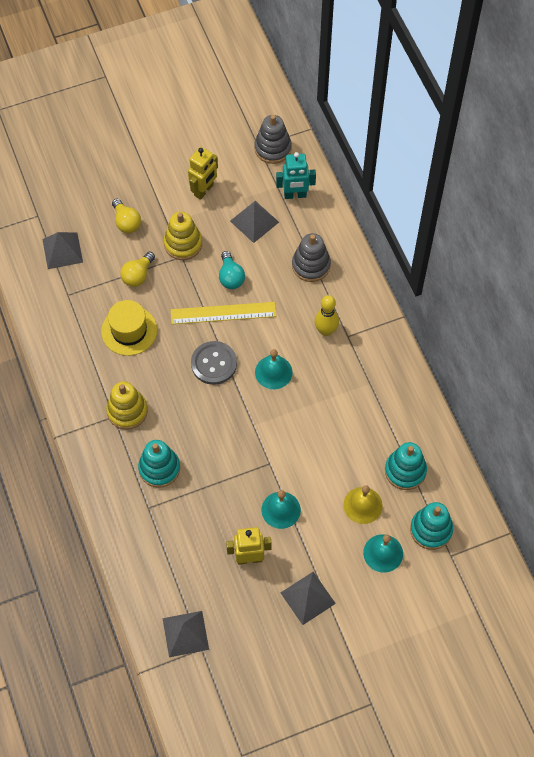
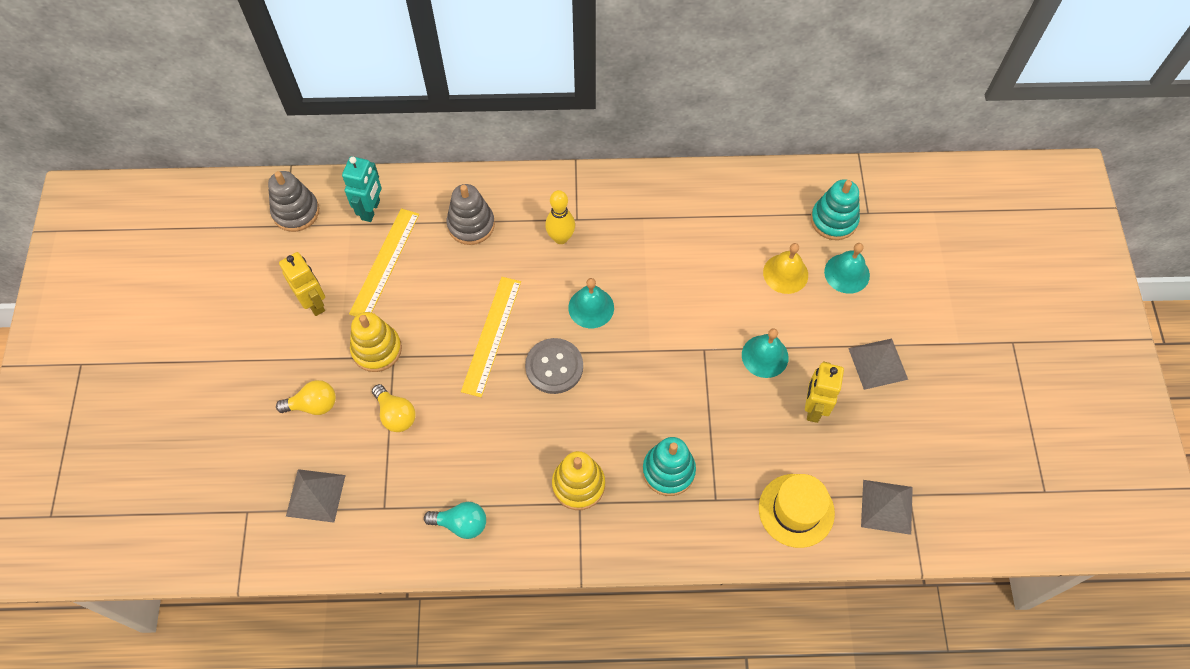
camera: 70 degrees left, 0 degrees up
yellow hat [101,300,157,356] -> yellow hat moved to [759,474,835,548]
turquoise light bulb [219,251,245,289] -> turquoise light bulb moved to [424,502,486,539]
grey pyramid [230,201,279,243] -> yellow ruler [349,208,419,317]
turquoise stacking toy [385,442,427,490] -> none

